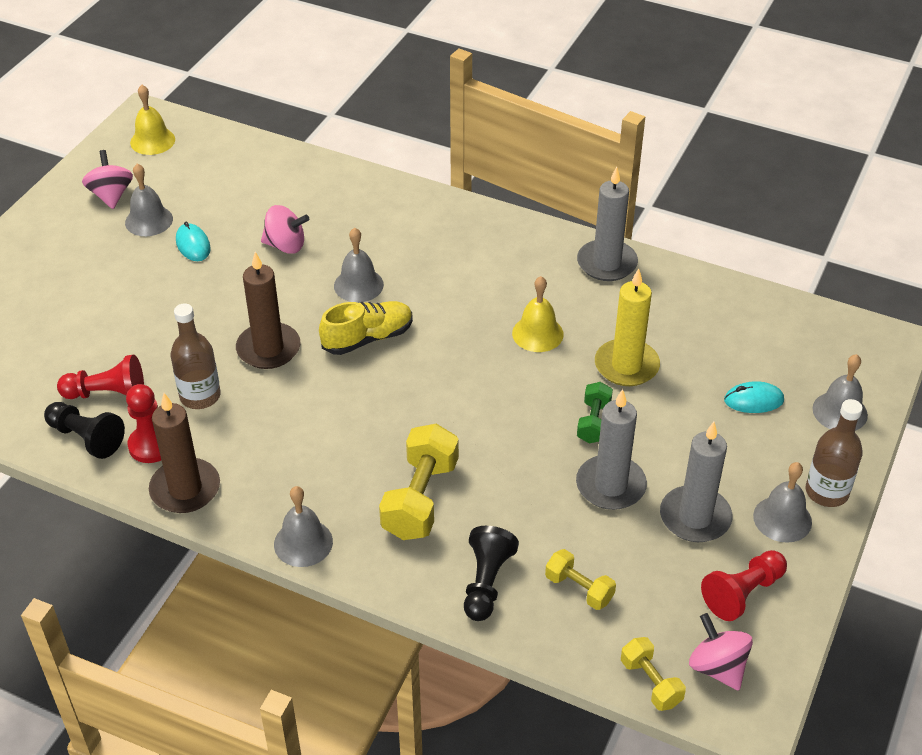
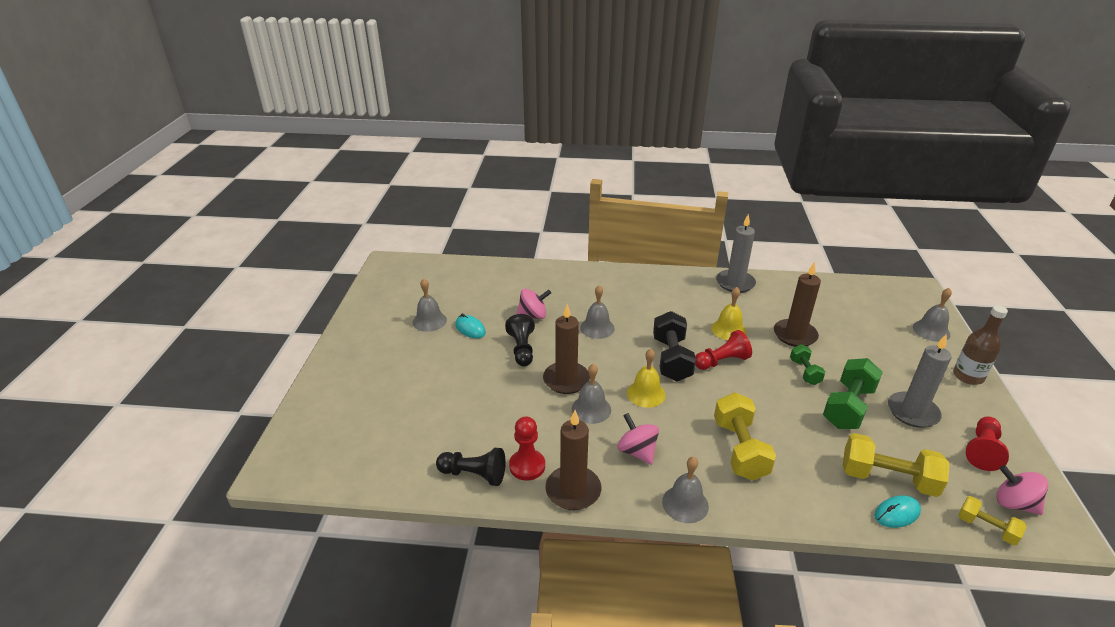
camera: 20 degrees left, 10 degrees down
red pawn [57,354,144,399] -> red pawn moved to [695,330,752,370]
pink spinning top [82,150,133,209] -> pink spinning top moved to [618,413,659,465]
yellow bell [130,85,175,155] -> yellow bell moved to [627,349,666,408]
brown bottle [171,304,221,409] -> none
yellow shoe [319,301,413,355] -> none
black pawn [464,526,519,621] -> black pawn moved to [505,314,535,366]
yellow dumbbell [545,549,616,610] -> yellow dumbbell [842,433,950,497], size x1.77
grey candle [576,389,647,510] -> green dumbbell [823,358,883,429]
yellow candle [595,268,660,386] -> brown candle [774,262,821,347]
turquoise mouse [724,381,784,413] -> turquoise mouse moved to [874,496,921,528]
grey bell [753,462,812,543] -> grey bell moved to [572,364,611,424]
none -> black dumbbell [653,311,696,382]

